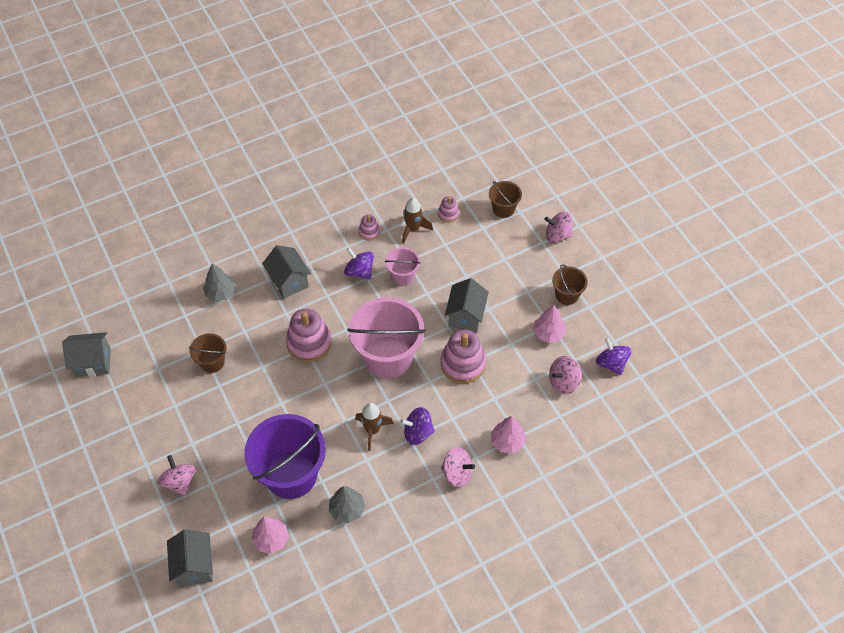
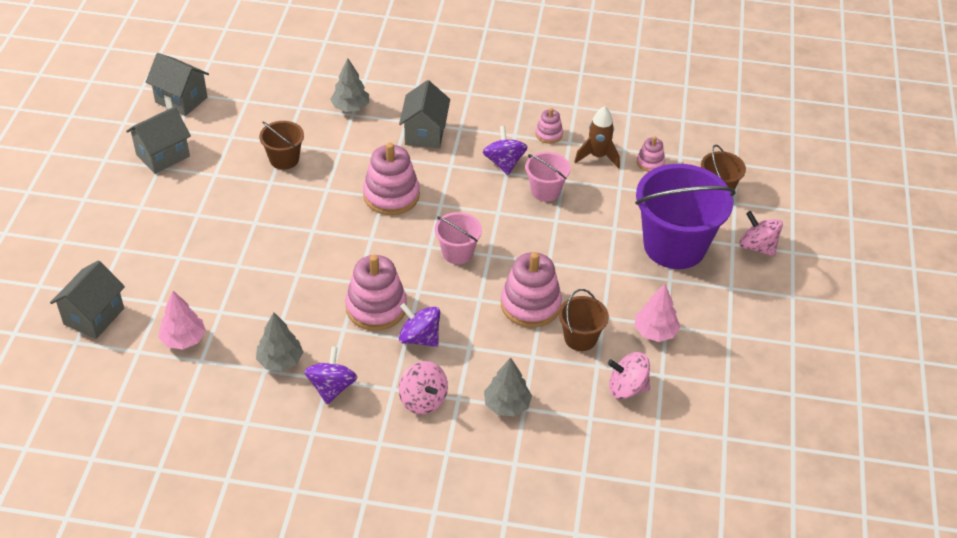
camera: 35 degrees right, 10 degrees down
pink spinning top [157,455,196,496] -> none
purple bucket [244,414,326,499] -> purple bucket moved to [635,164,735,269]
pink bucket [347,297,426,378] -> pink bucket [435,212,482,264], size x0.49
brown rocket [355,403,394,451] -> pink stacking toy [345,255,407,331]
grey house [445,278,489,332] -> grey house moved to [126,106,191,174]
pink tree [491,416,526,453] -> grey tree [484,357,532,416]
brown bucket [552,264,588,305] -> brown bucket moved to [559,289,609,351]
purple spinning top [596,337,632,375] -> purple spinning top moved to [304,347,358,404]

